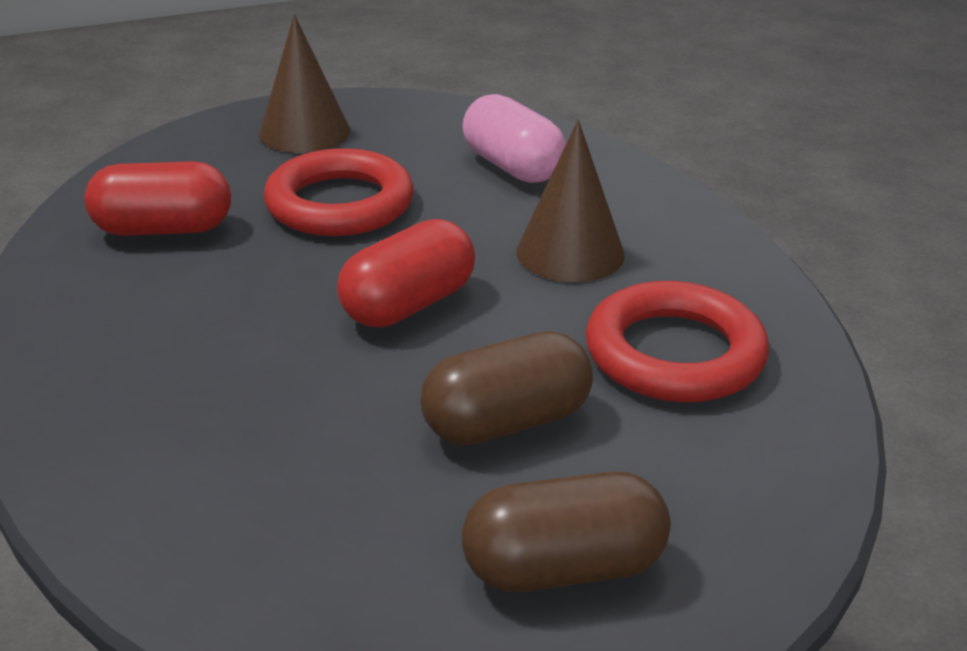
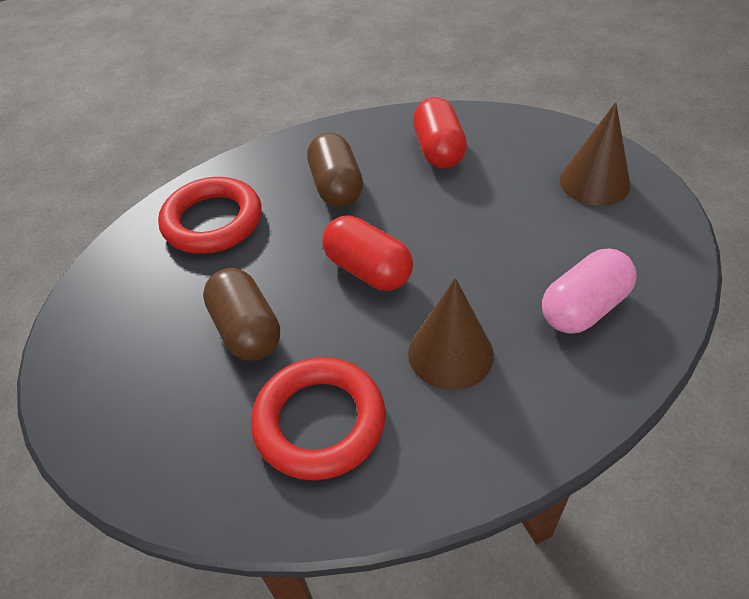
camera: 90 degrees right, 15 degrees up
red ring [263,148,414,236] -> red ring moved to [158,177,261,254]
brown capsule [462,471,671,592] -> brown capsule moved to [307,132,363,207]

